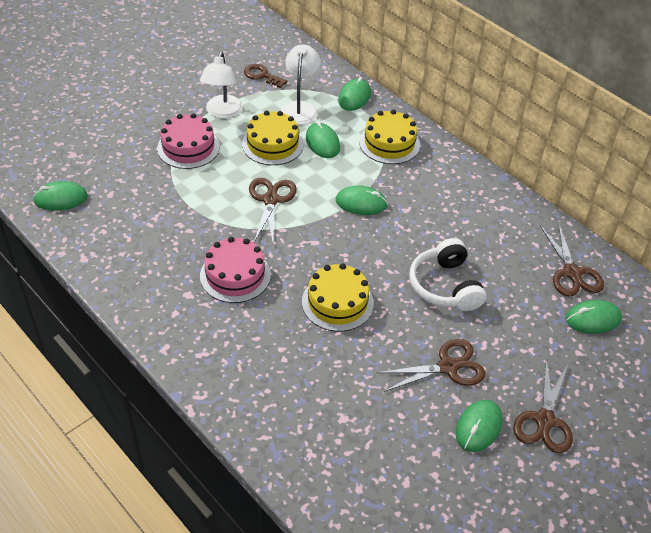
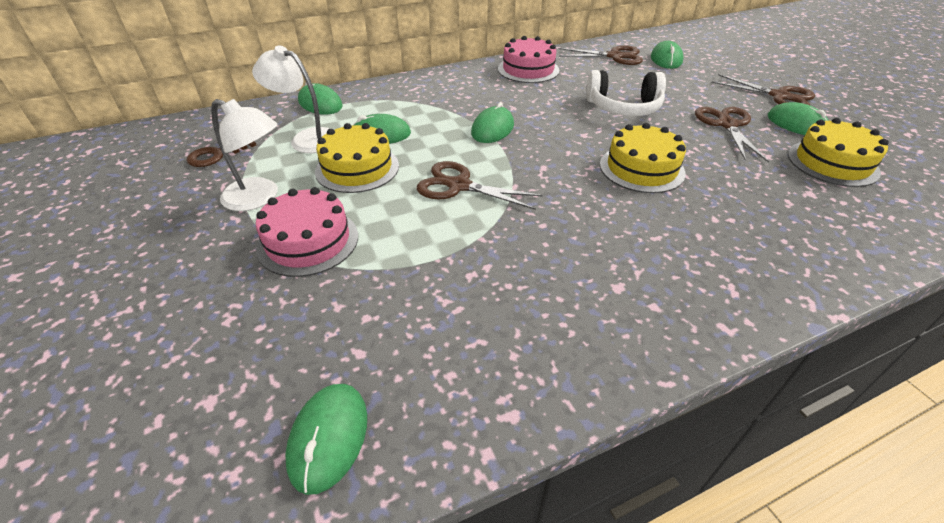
camera: 70 degrees left, 5 degrees down
pink cake [200,237,271,303] -> pink cake moved to [498,36,559,83]
yellow cake [359,110,420,164] -> yellow cake moved to [788,118,889,187]

